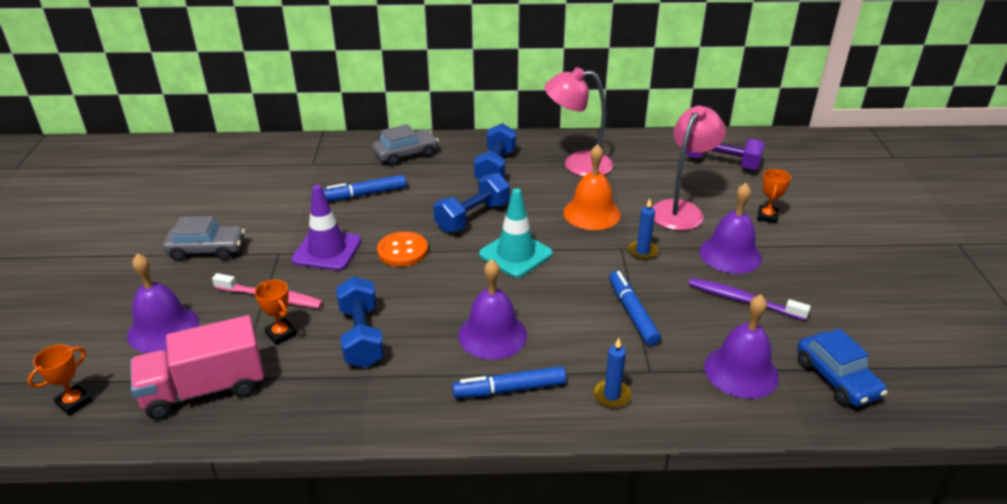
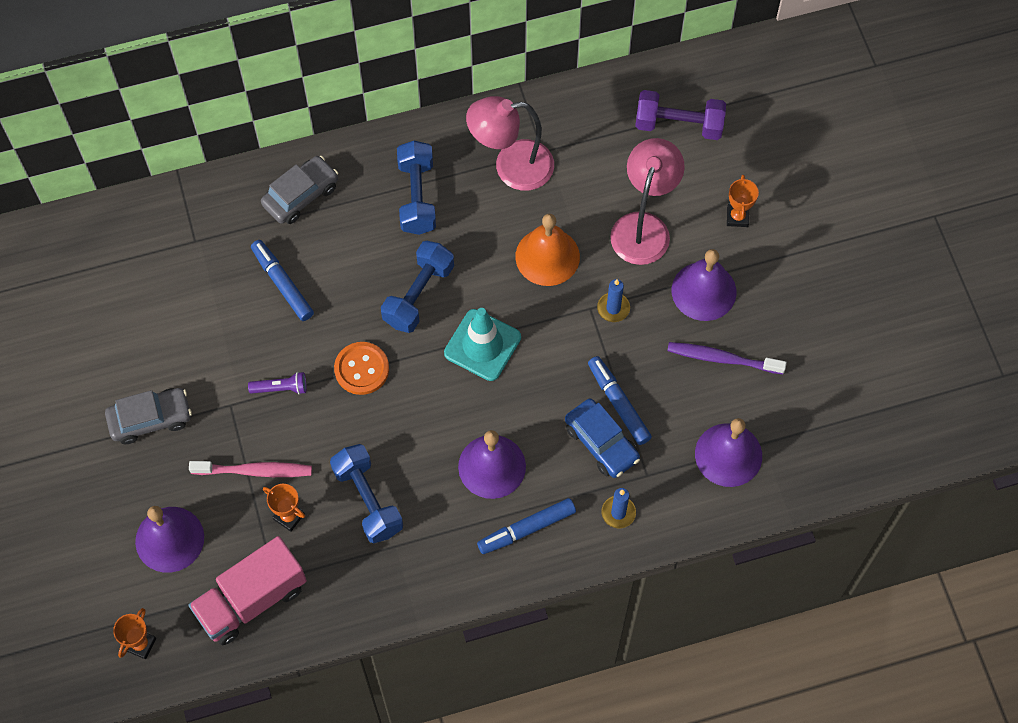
camera: 15 degrees left, 30 degrees up
purple traffic cone [292,185,362,271] -> purple flashlight [248,372,307,395]
blue marker [323,175,406,201] -> blue marker turned 90 degrees clockwise [251,240,314,321]
blue car [797,329,888,407] -> blue car moved to [565,398,640,478]

